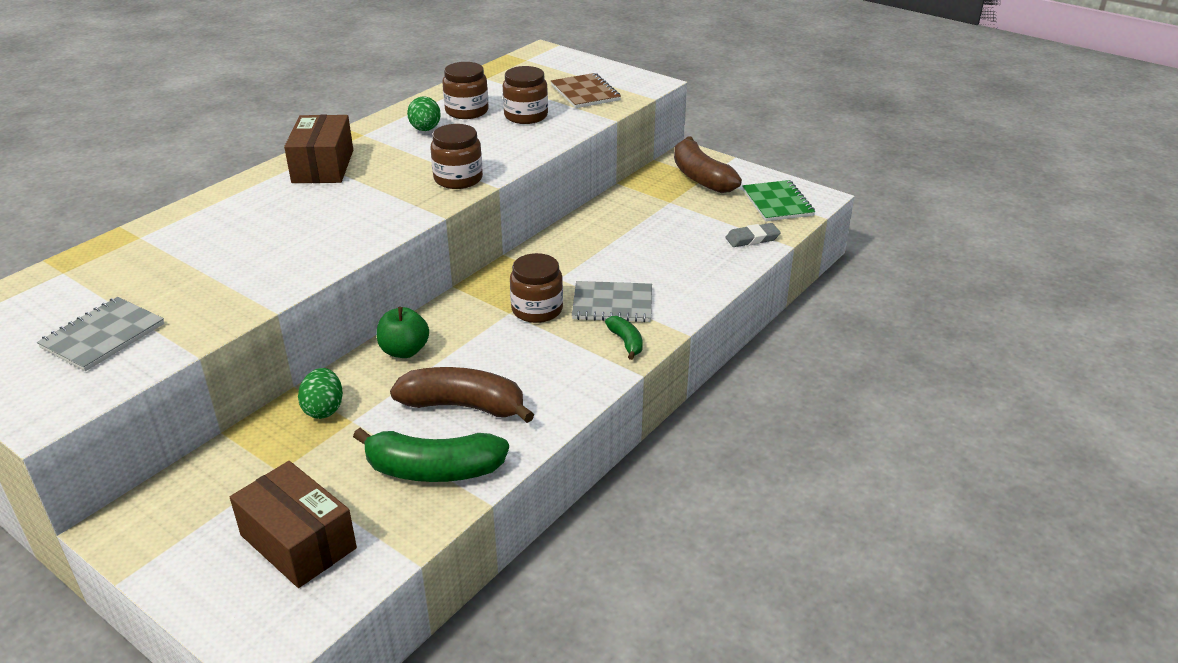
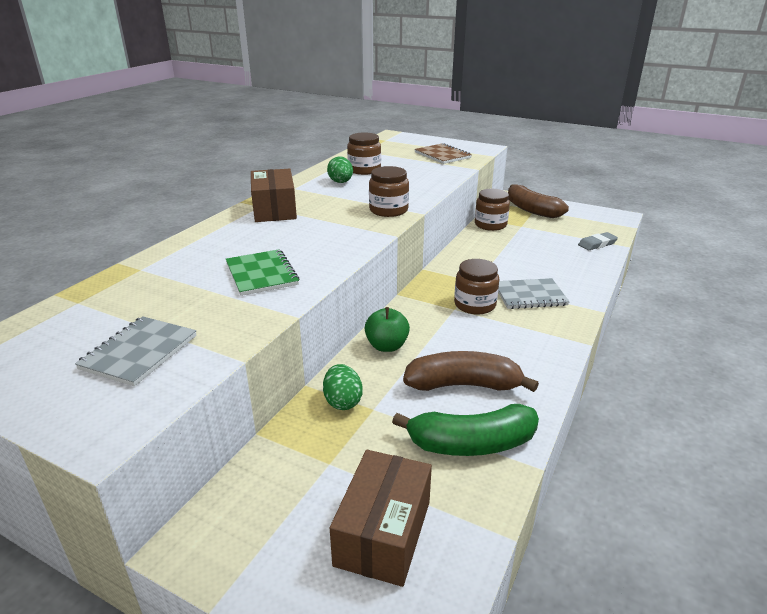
camera: 10 degrees left, 5 degrees down
brown box [230,461,357,588] -> brown box turned 75 degrees clockwise [330,450,432,587]
brown jar [503,66,548,124] -> brown jar moved to [475,189,510,231]
green banana [605,316,643,360] -> none
green notebook [742,180,815,221] -> green notebook moved to [226,249,300,296]

